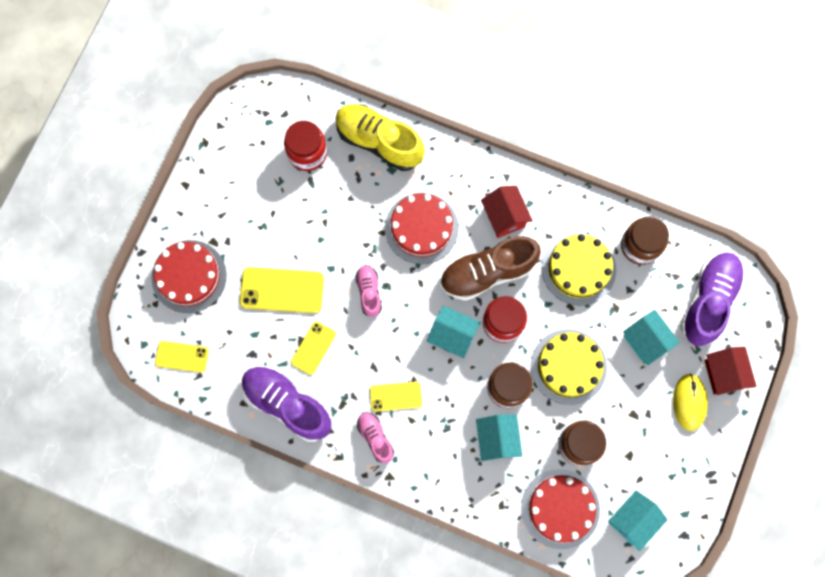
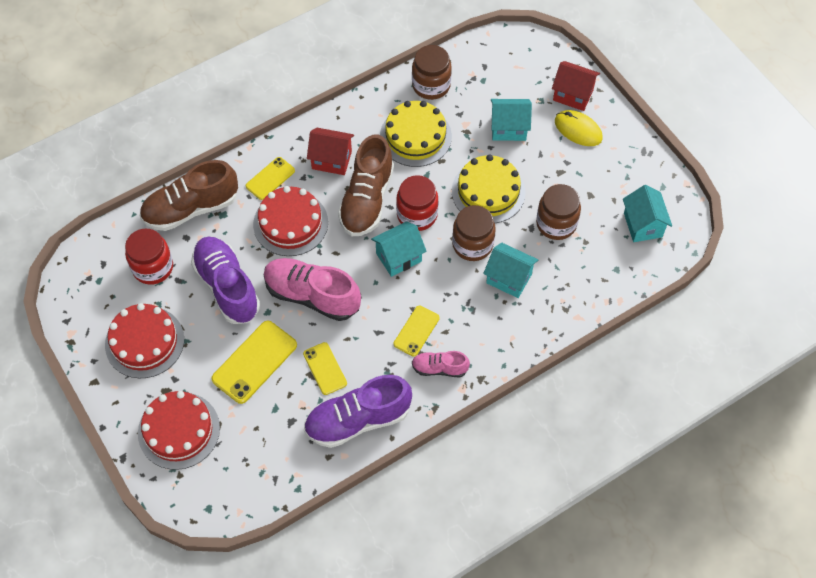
camera: 55 degrees left, 15 degrees down
yellow phone [155,341,209,373] -> yellow phone moved to [246,157,295,200]
yellow shoe [335,104,425,171] -> brown shoe [140,160,238,231]
pink shoe [355,265,382,317] -> pink shoe [264,258,361,321], size x1.90
red cake [521,469,600,549] -> red cake moved to [105,303,184,378]
purple shoe [680,252,745,346] -> purple shoe moved to [191,236,260,324]

